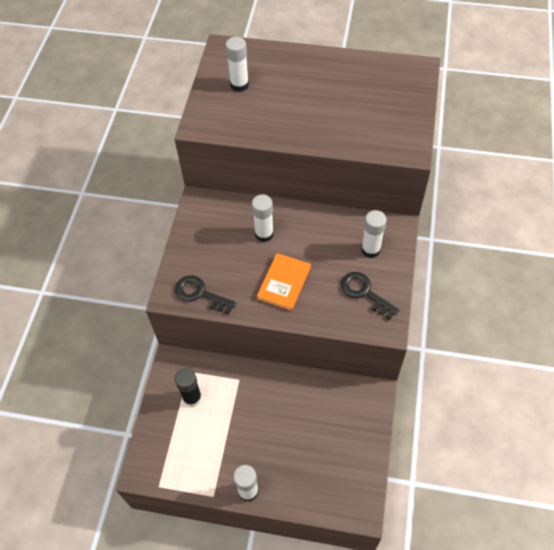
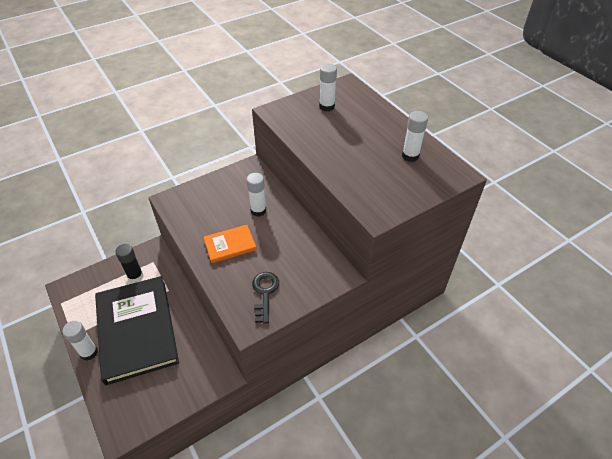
camera: 45 degrees right, 10 degrees down
black key [175,275,236,314] -> none
white glue stick [361,210,387,258] -> white glue stick moved to [402,111,428,162]
none -> black book [95,276,179,385]

